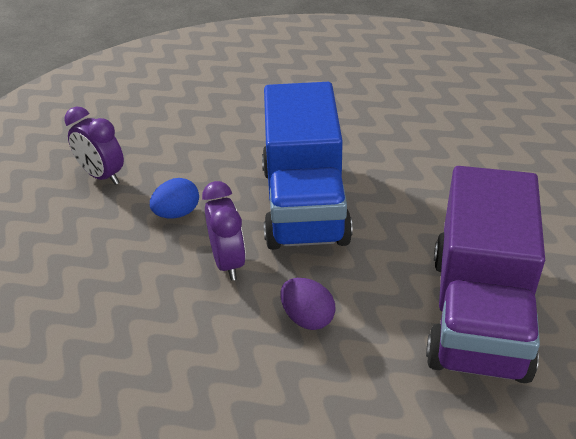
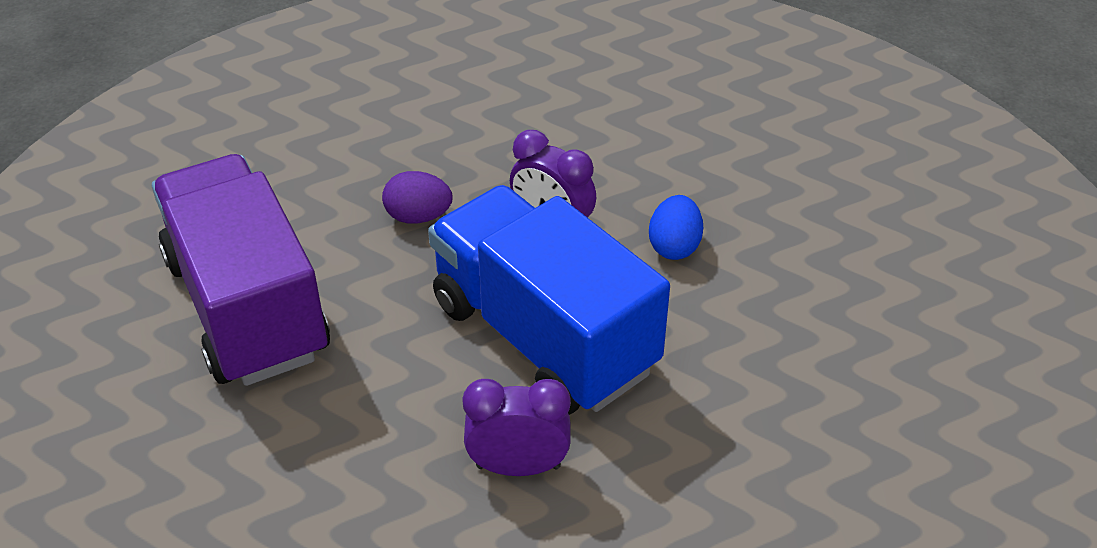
camera: 140 degrees right, 5 degrees up
purple clock [64,107,124,185] -> purple clock moved to [463,379,571,476]

